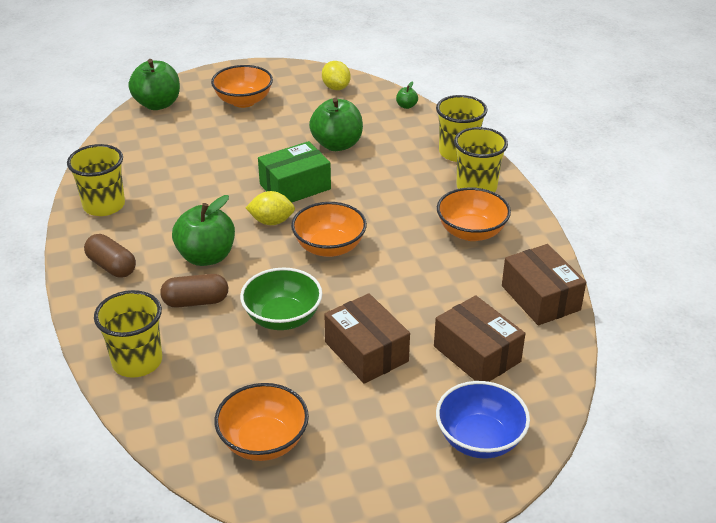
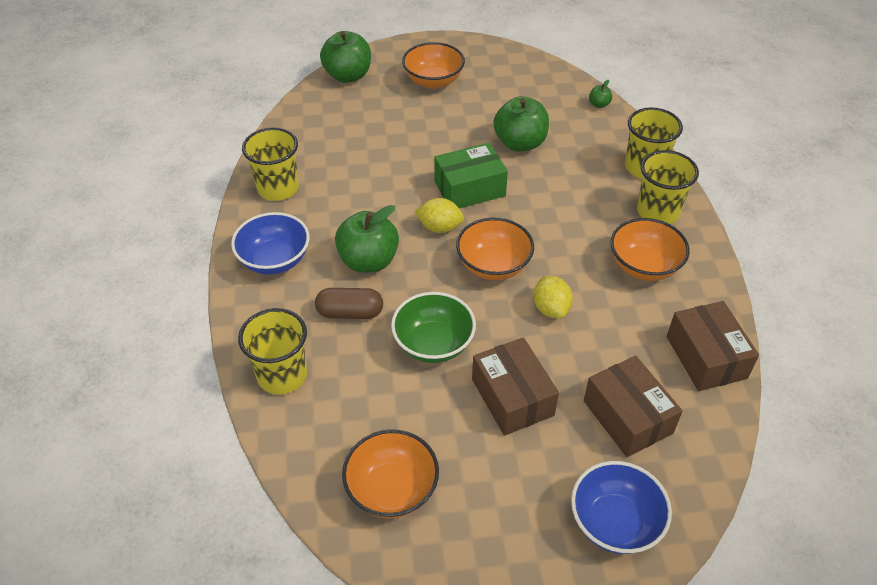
camera: 10 degrees right, 10 degrees up
brown capsule [84,234,136,278] -> blue bowl [231,212,310,275]
yellow lemon [322,61,351,90] -> yellow lemon moved to [534,276,573,319]

